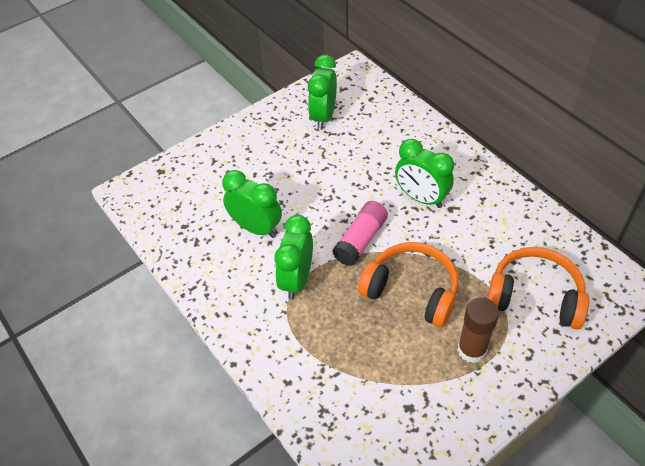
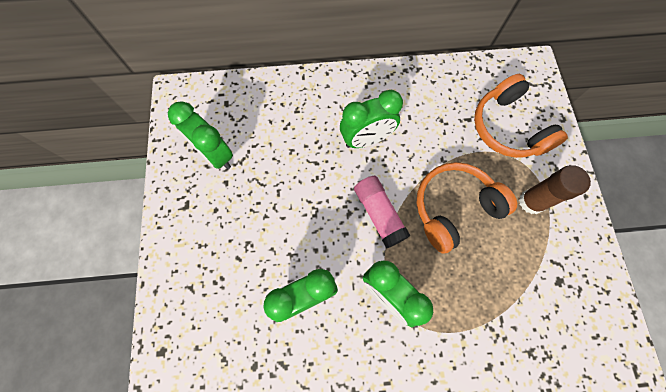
camera: 60 degrees left, 20 degrees up
orange headphones [487,247,589,330] -> orange headphones turned 75 degrees counterclockwise [474,74,568,158]

